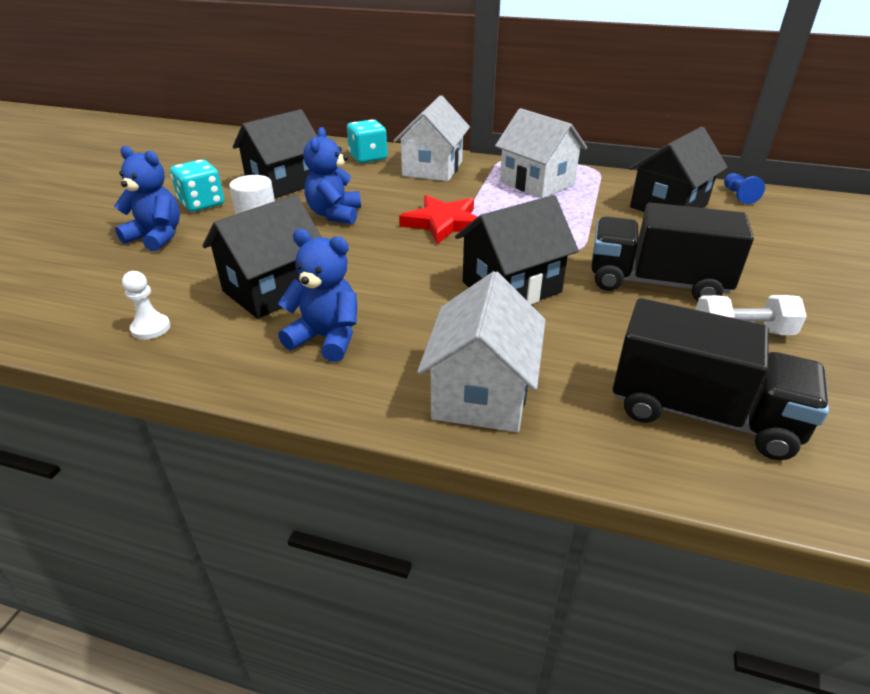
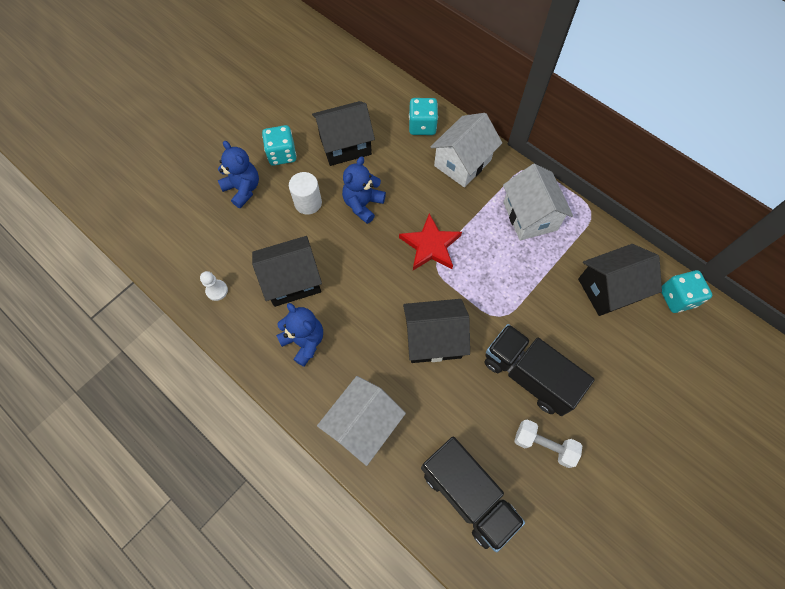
camera: 25 degrees right, 30 degrees up
blue pawn [724,173,765,204] -> turquoise dice [661,270,713,313]

